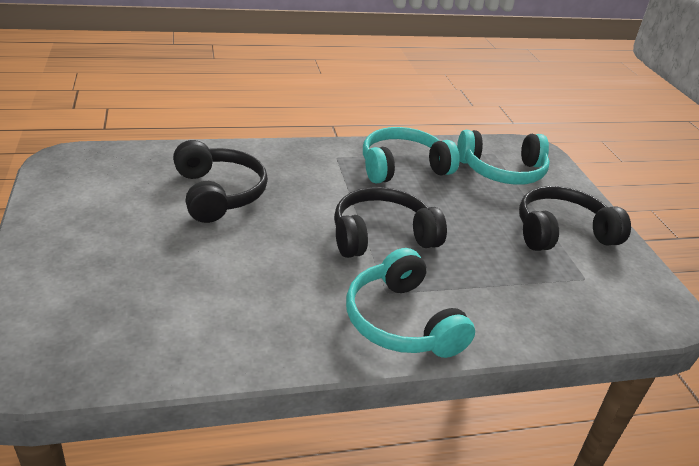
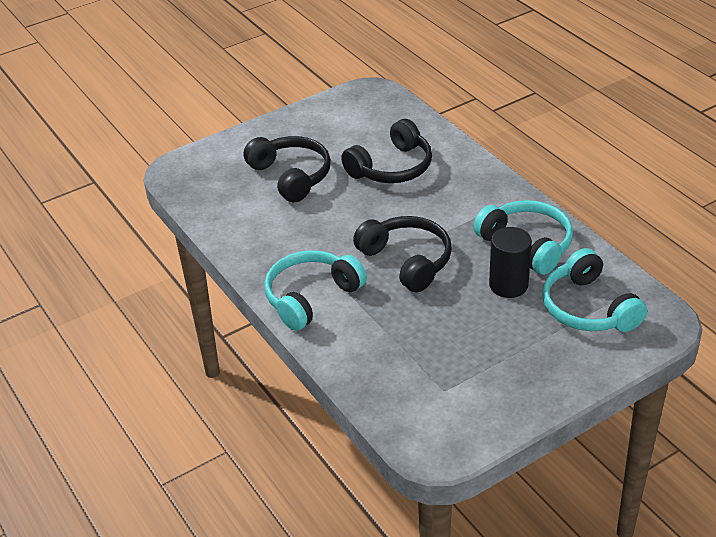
camera: 75 degrees right, 5 degrees up
black headphones [519,186,631,251] -> black headphones moved to [243,136,331,202]
none -> black cylinder [489,227,532,298]

